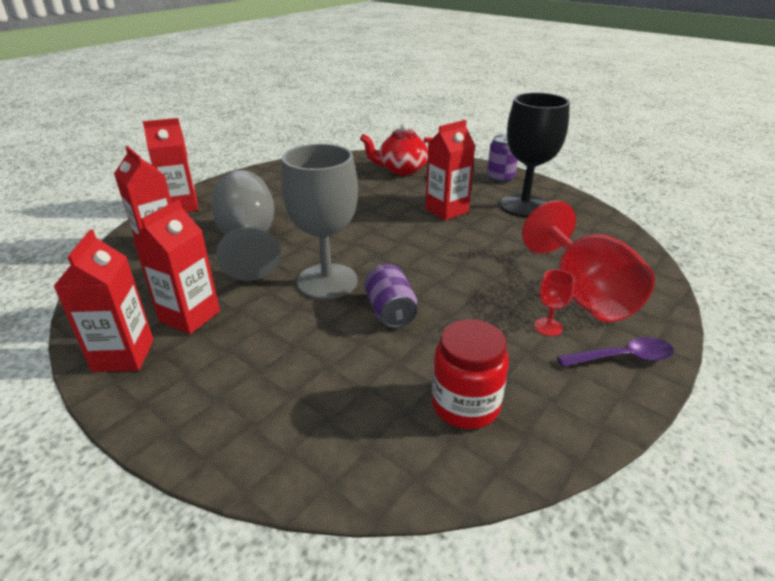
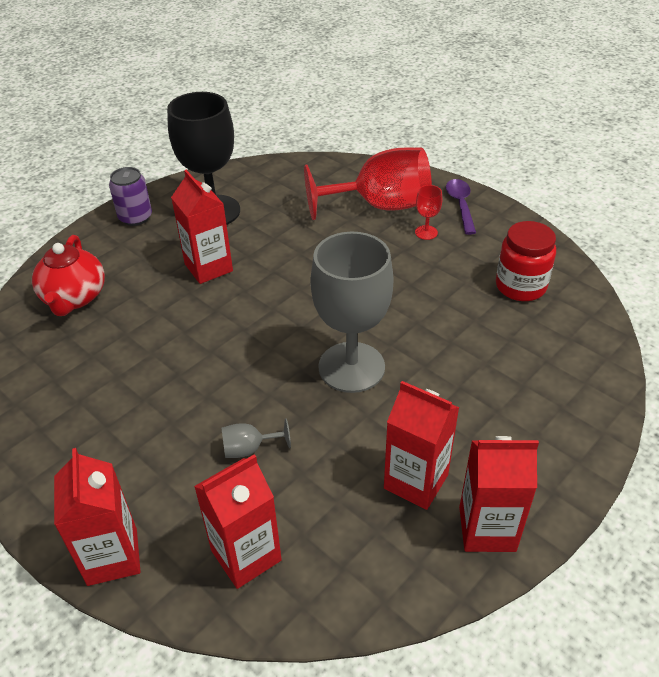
camera: 85 degrees left, 10 degrees up
grey goblet [212,170,281,281] -> grey goblet [222,418,291,458], size x0.41
purple can [364,264,417,328] -> none

